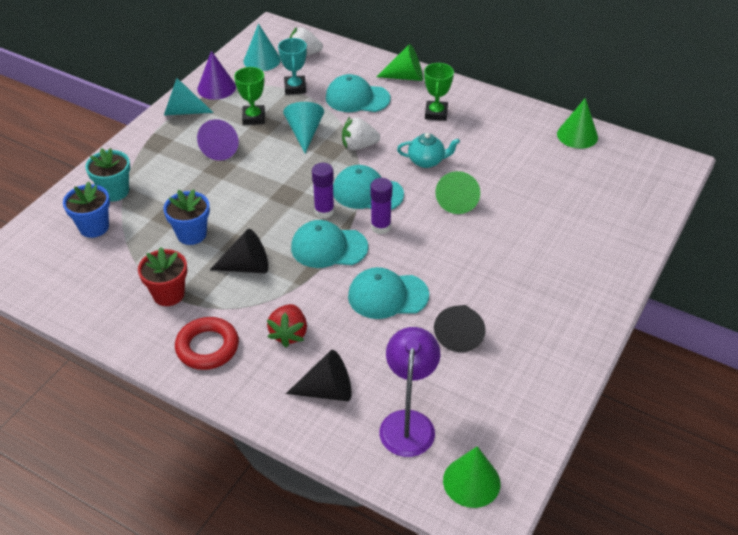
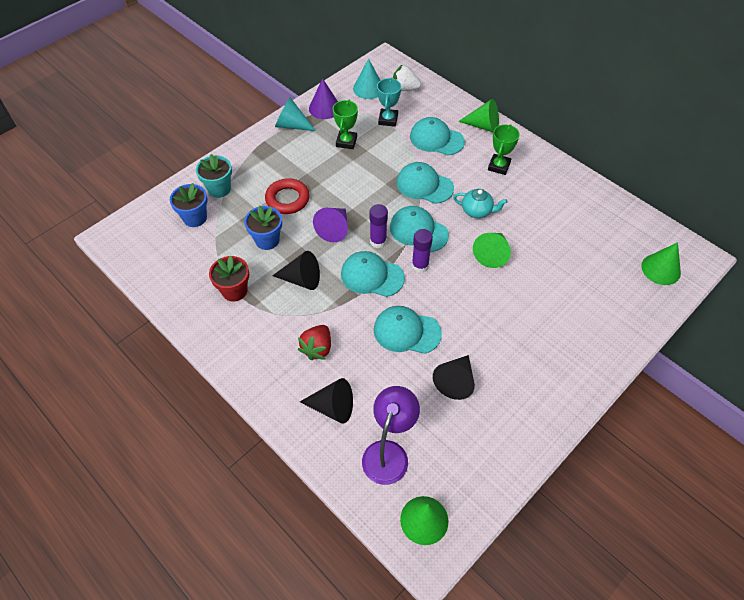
camera: 15 degrees right, 10 degrees up
red ring [175,317,239,370] -> red ring moved to [265,178,309,214]
purple cone [197,119,239,161] -> purple cone moved to [313,208,348,242]
turquoise cone [283,102,324,153] -> none
white strawberry [342,117,380,150] -> turquoise cap [397,162,454,204]
green cone [557,98,598,149] -> green cone moved to [642,242,681,285]

